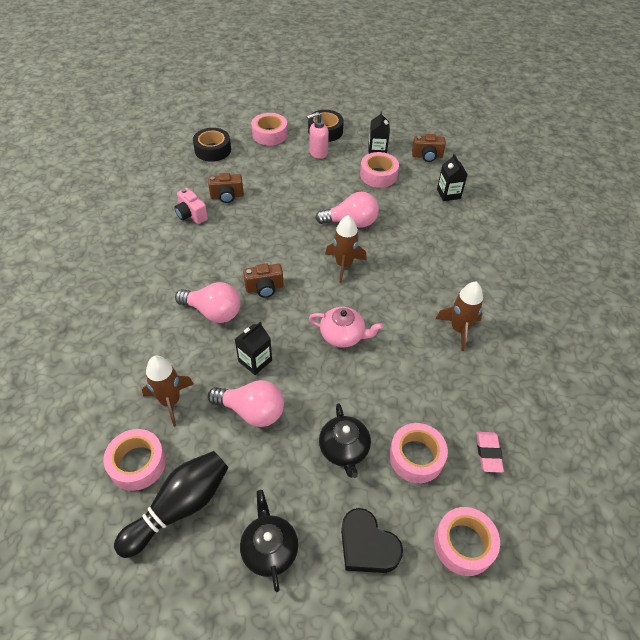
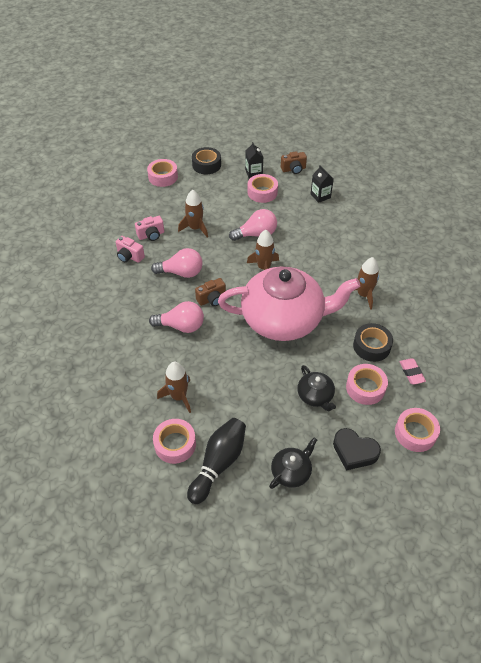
camera: 15 degrees left, 0 degrees up
black tape [193,128,231,162] -> black tape moved to [353,323,393,362]
brown camera [208,173,244,203] -> pink camera [135,216,164,241]
pink light bulb [208,380,284,427] -> pink light bulb moved to [151,248,203,278]
black carton [235,322,272,375] -> none
black teapot [240,490,298,592] -> black teapot turned 75 degrees clockwise [269,438,317,489]
pink soap dispenser [307,112,329,159] -> none
pink teapot [309,307,383,348] -> pink teapot [218,266,360,341], size x2.41
none -> brown rocket [178,190,208,237]

